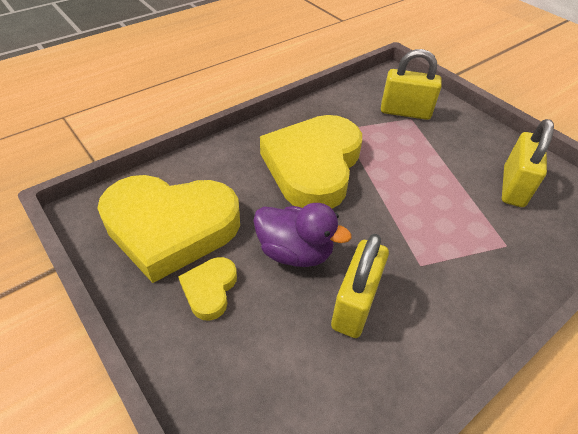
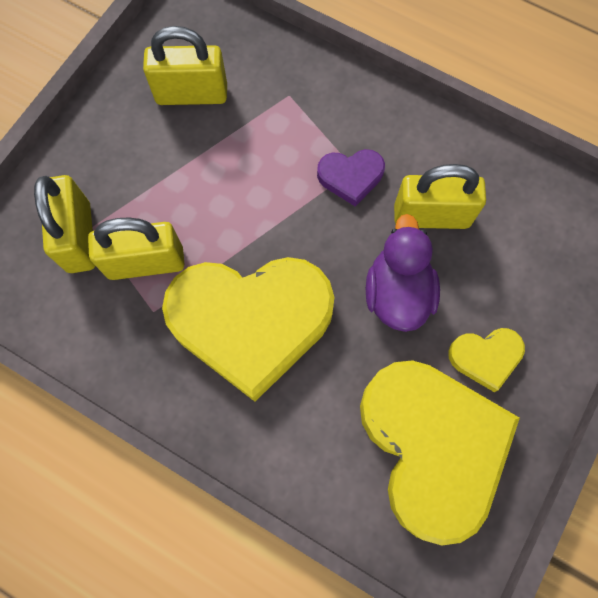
camera: 110 degrees left, 25 degrees up
none -> yellow padlock [88,218,184,280]
none -> purple heart [317,149,385,206]

